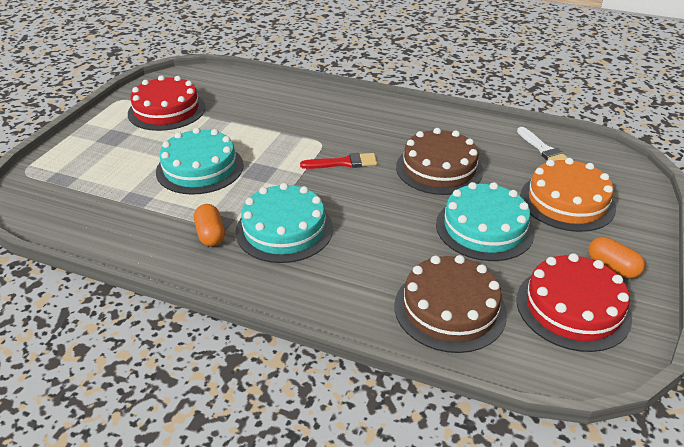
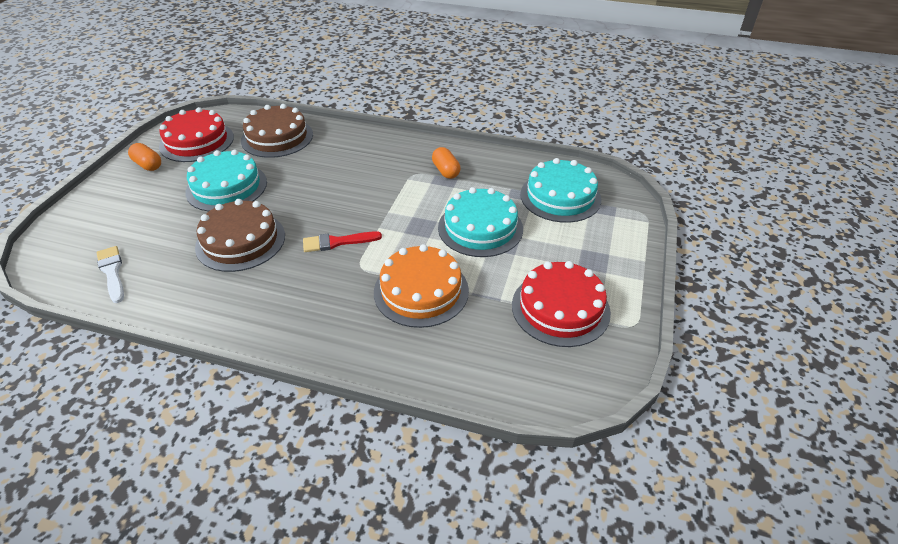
camera: 175 degrees right, 5 degrees up
turquoise cake [235,183,333,263] -> turquoise cake moved to [520,158,601,223]
orange cake [520,158,616,232] -> orange cake moved to [374,244,469,328]

